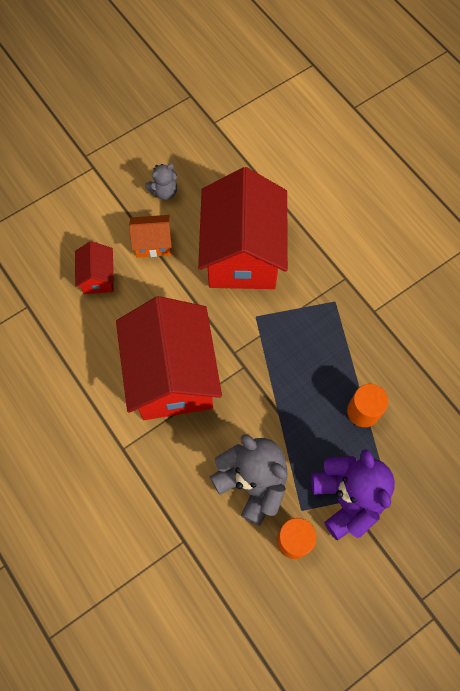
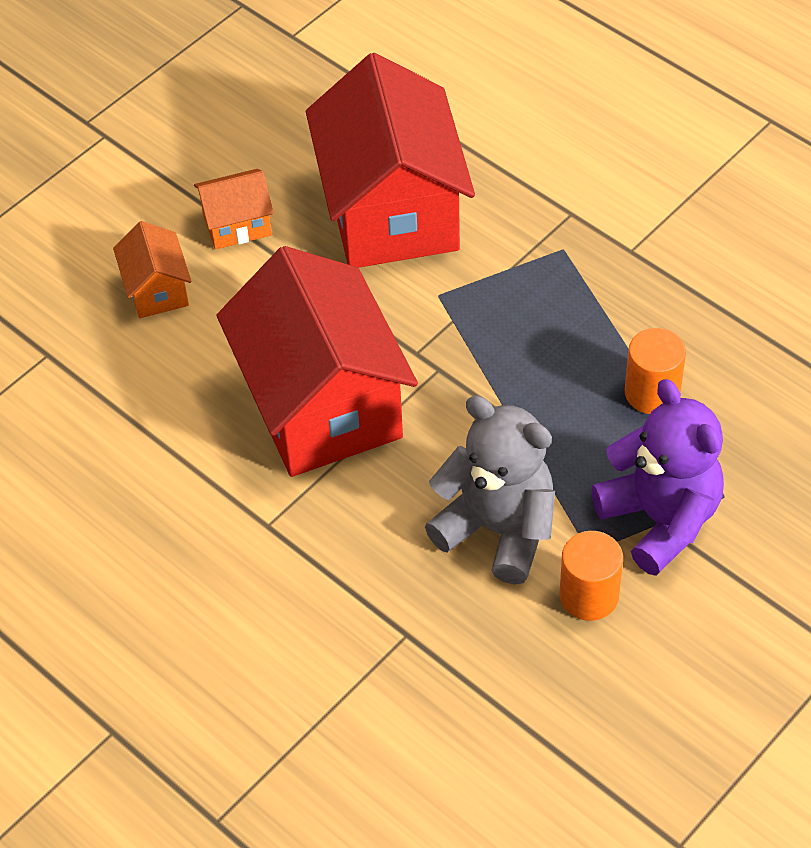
camera: 10 degrees left, 15 degrees down
red house [75,241,114,294] -> orange house [113,221,191,318]
grey teddy bear [145,164,177,200] -> none

